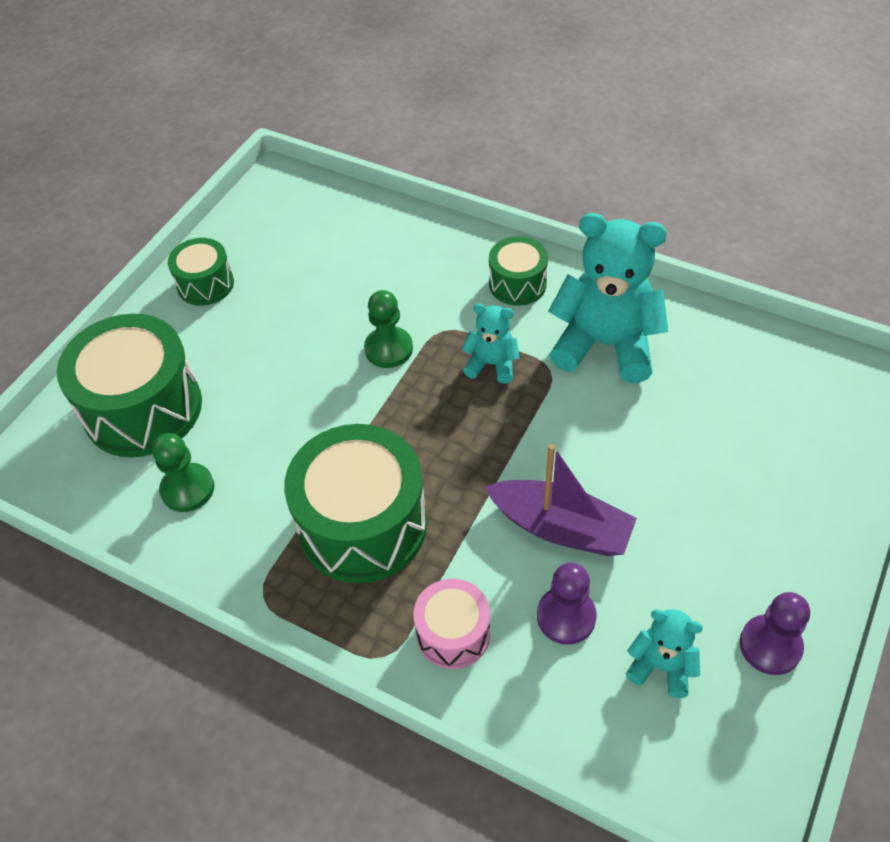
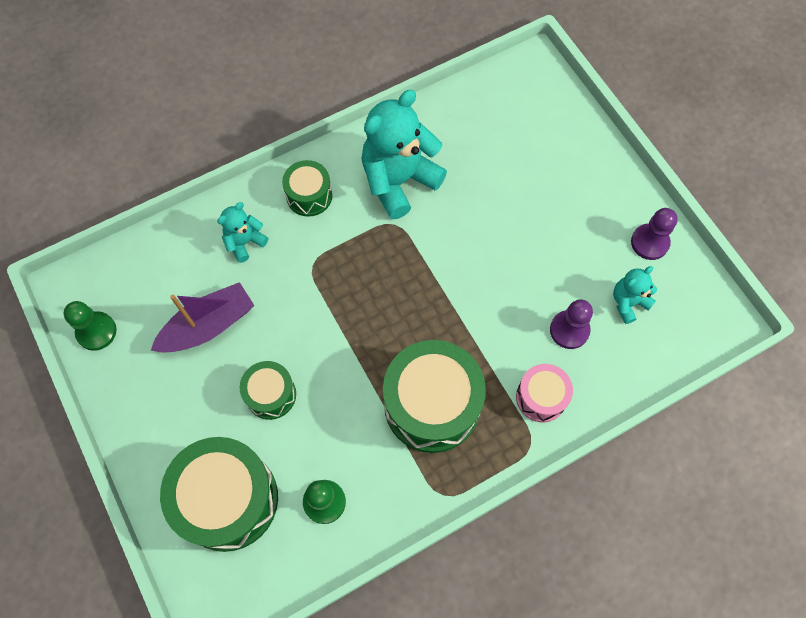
camera: 60 degrees left, 15 degrees up
green drum [168,238,234,306] -> green drum moved to [240,361,296,420]
green pawn [364,290,413,368] -> green pawn moved to [64,301,116,351]
turquoise teddy bear [462,303,519,384] -> turquoise teddy bear moved to [217,202,268,263]
purple boat [485,444,637,556] -> purple boat moved to [151,282,255,353]

